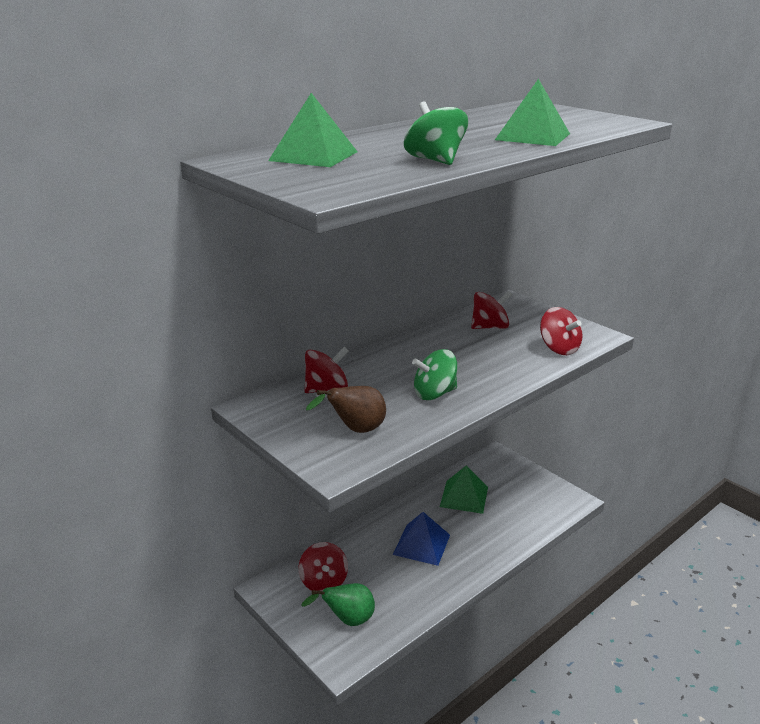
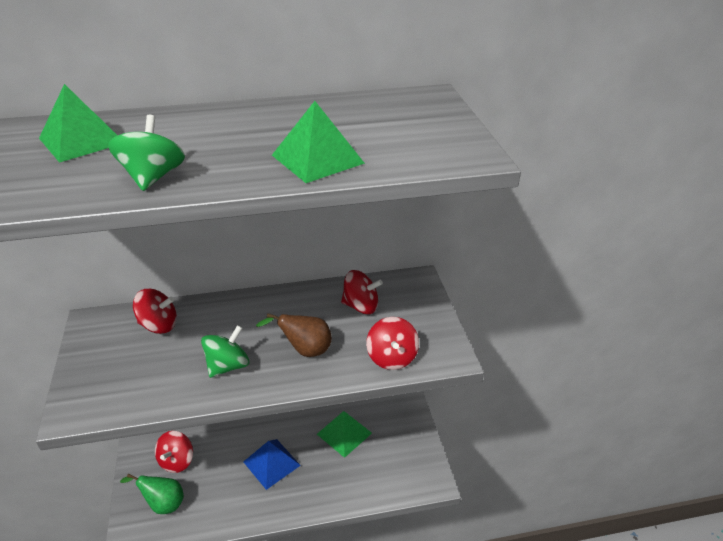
camera: 30 degrees right, 10 degrees up
brown pear [306,386,386,433] -> brown pear moved to [256,313,332,357]
green spinning top [412,349,457,400] -> green spinning top turned 120 degrees clockwise [201,325,249,378]

